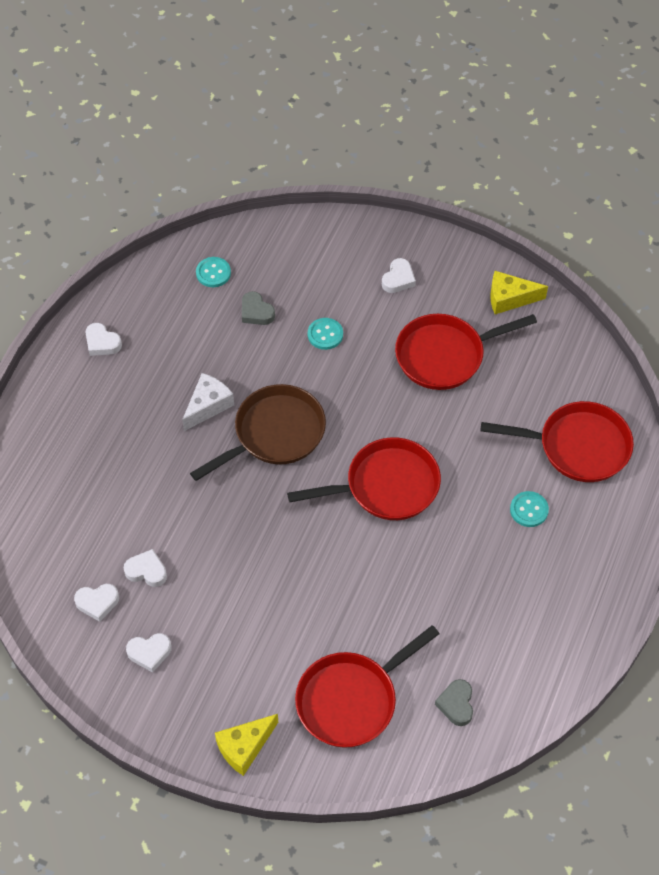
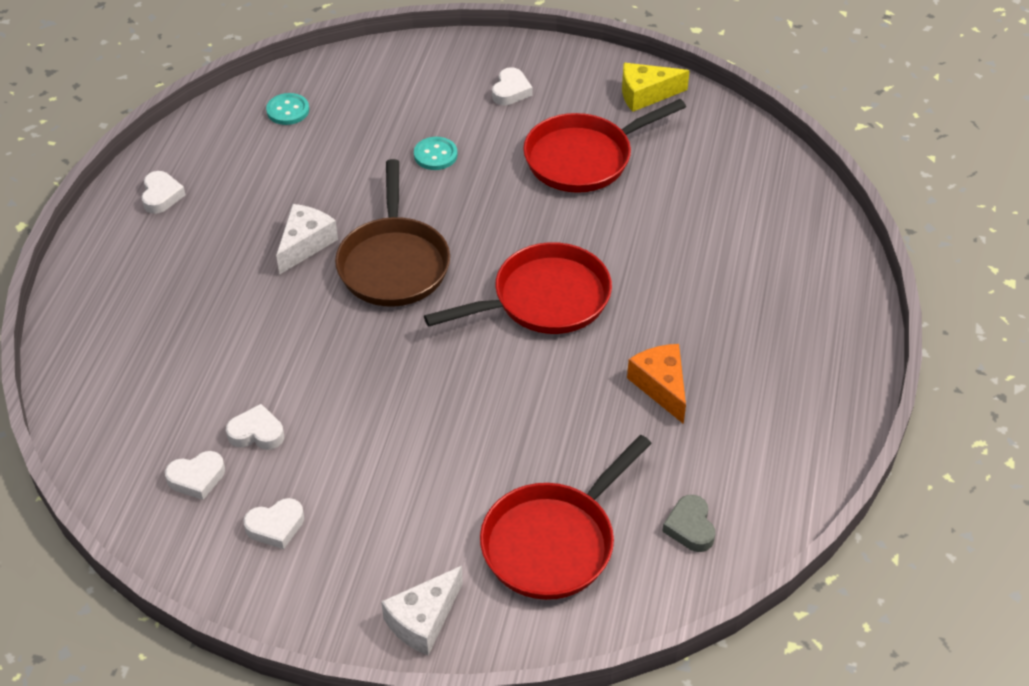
camera: 10 degrees left, 10 degrees down
white heart [85,323,122,356] -> white heart turned 120 degrees counterclockwise [141,171,186,214]
brown pan [190,384,326,481] -> brown pan turned 135 degrees clockwise [335,159,450,307]
yellow cheese [215,714,278,776] -> white cheese [381,566,463,656]
grey heart [242,291,275,325] -> none
red pan [481,401,634,482] -> none
turquoise button [510,491,549,527] -> none
none -> orange cheese [627,344,686,424]

